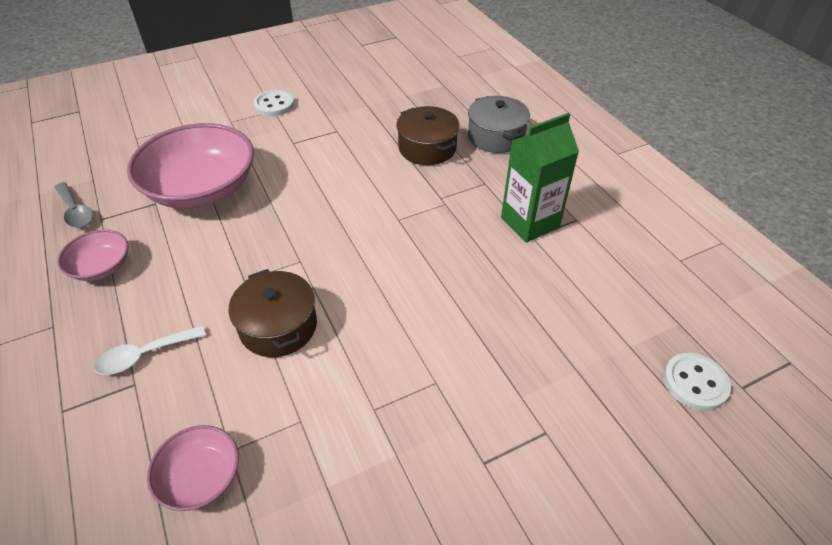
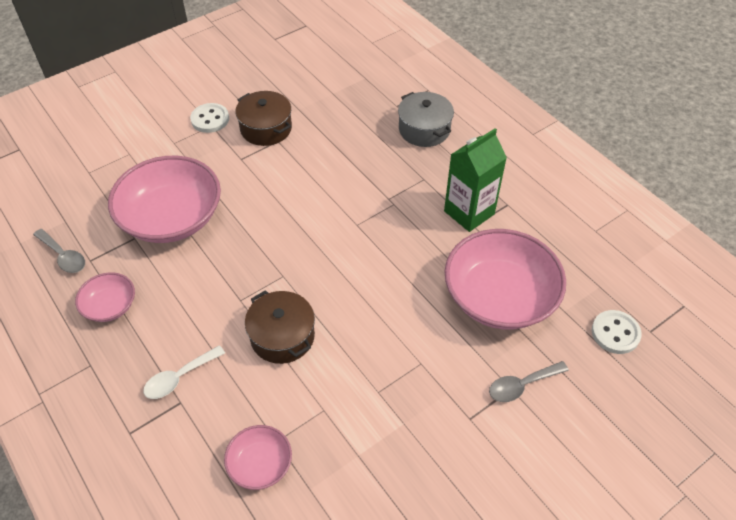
camera: 10 degrees left, 5 degrees up
brown pot [396,106,460,165] -> brown pot moved to [235,91,292,146]
none -> pink bowl [445,229,566,330]
none -> grey spoon [489,361,569,402]

